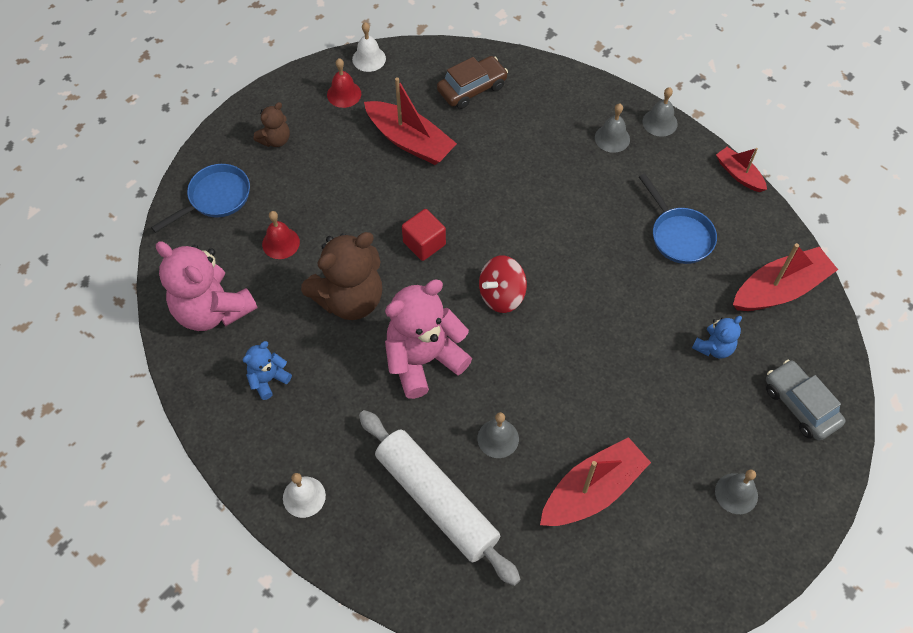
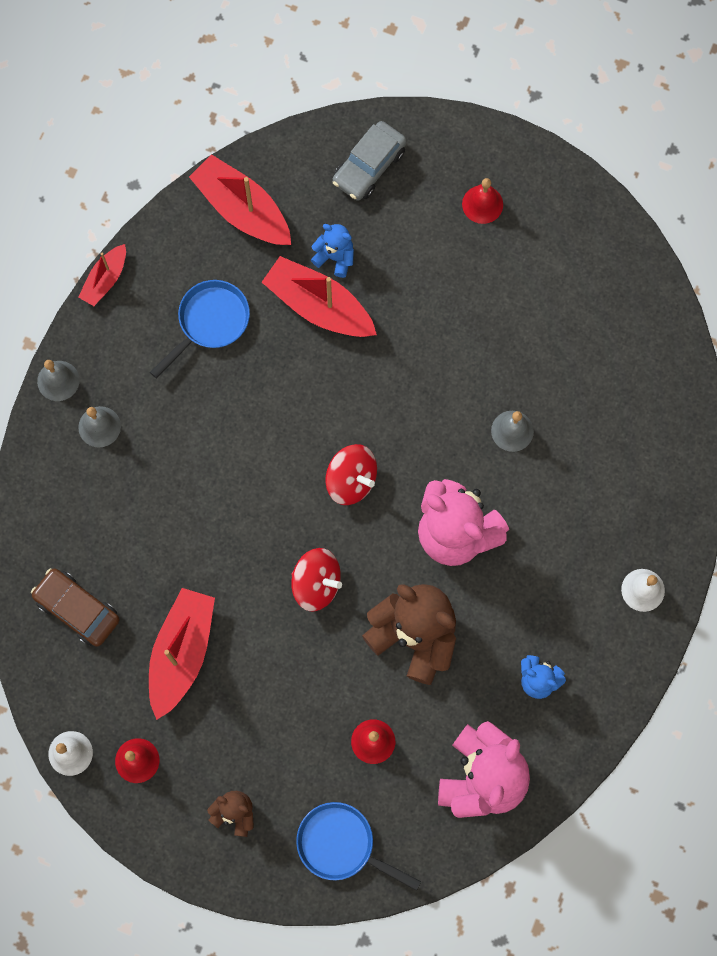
camera: 110 degrees left, 15 degrees up
white rolling pin [359,410,521,586] -> none
red cube [402,209,446,261] -> red spinning top [292,548,342,611]
red boat [540,437,651,526] -> red boat moved to [262,256,377,337]
grey bell [715,469,758,514] -> red bell [462,178,503,224]

